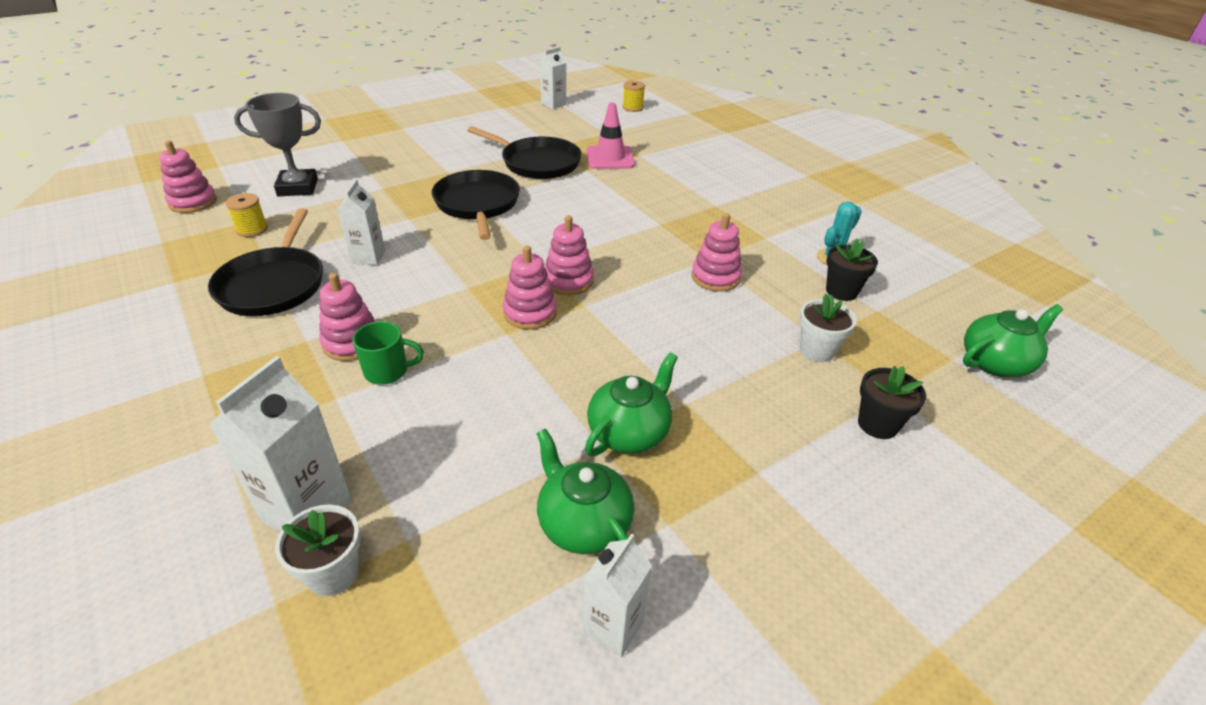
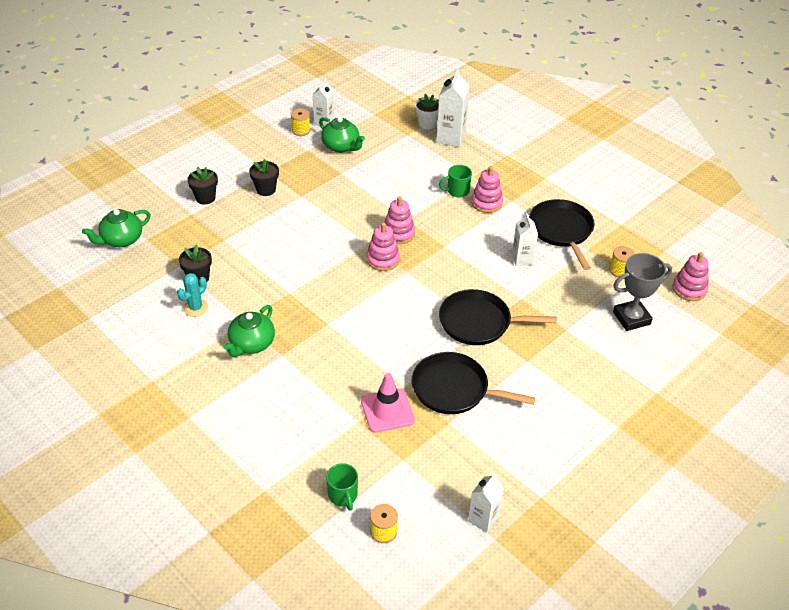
camera: 170 degrees right, 5 degrees up
black pan [431,170,520,240] -> black pan turned 120 degrees clockwise [439,289,557,345]
green teapot [585,352,678,456] -> green teapot moved to [224,305,275,357]
pink stacking toy [692,213,742,292] -> none
white flower pot [799,294,857,362] -> none
none -> black flower pot [249,159,279,196]
none -> yellow spool [291,108,310,136]
none -> green mug [326,463,358,511]

